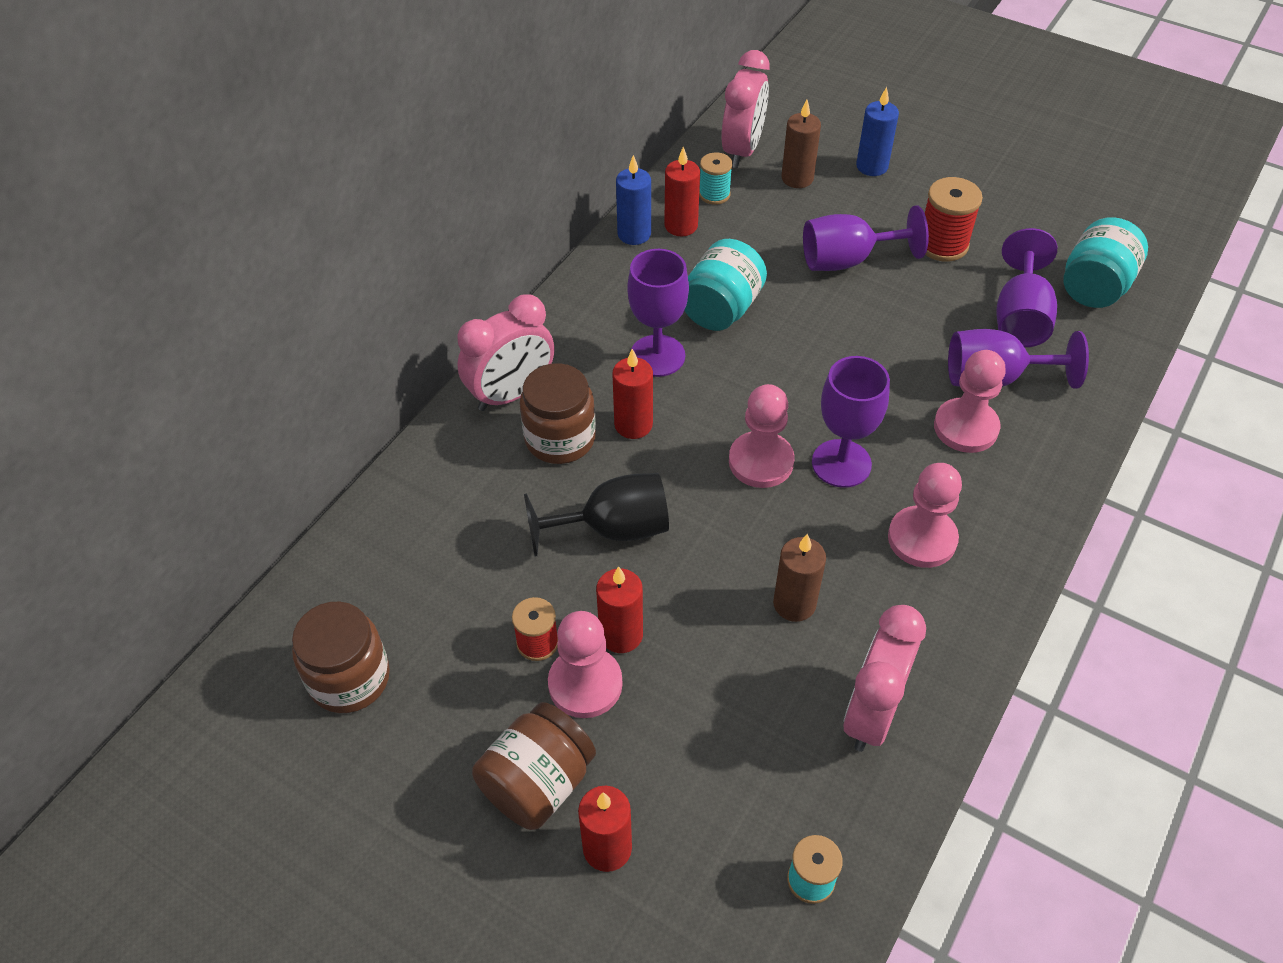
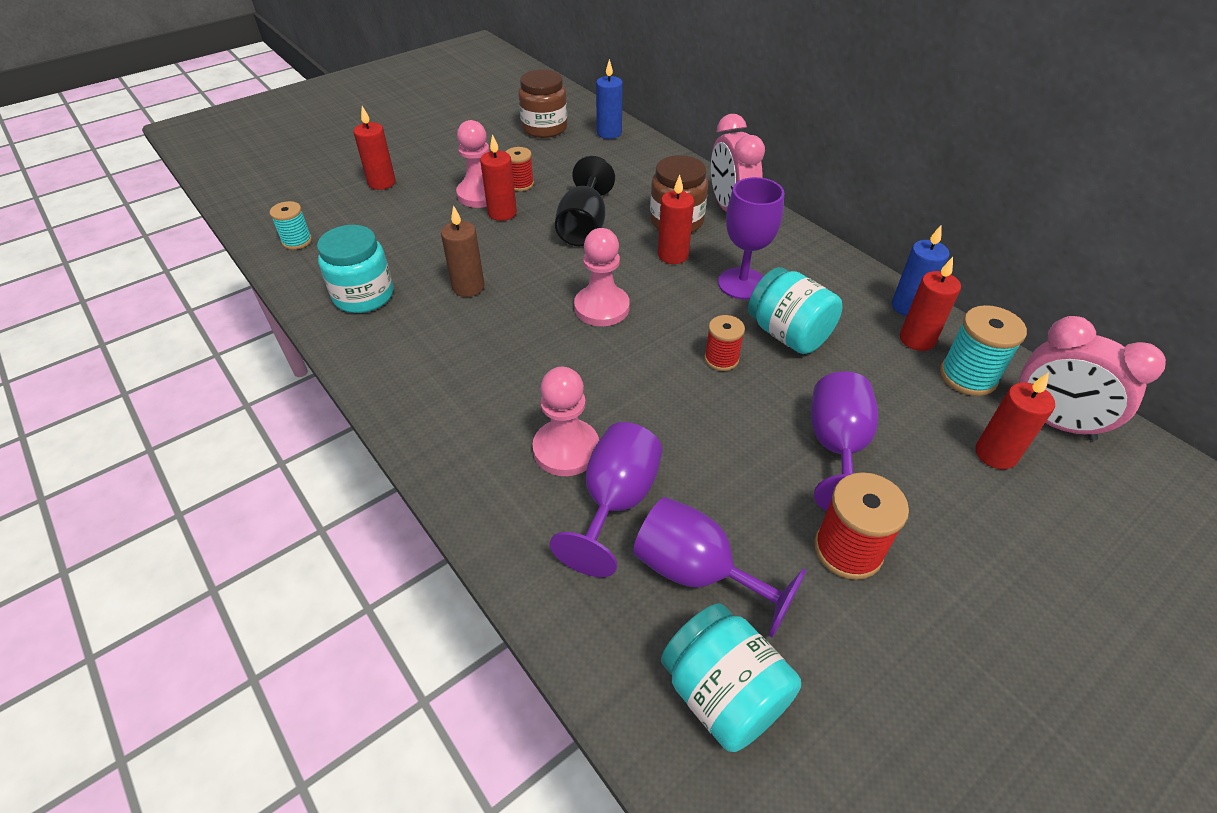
camera: 110 degrees right, 5 degrees down
brown jar [472,702,596,830] -> none
turquoise spool [699,153,732,205] -> turquoise spool [940,305,1027,396], size x1.56
brown candle [781,100,821,188] -> red candle [976,372,1055,469]
purple goblet [812,356,890,488] -> none
pink clock [844,605,926,752] -> turquoise jar [317,225,393,313]
blue candle [856,87,899,176] -> blue candle moved to [596,59,623,139]
pink pawn [888,463,962,568] -> none
none -> red spool [704,315,745,371]

